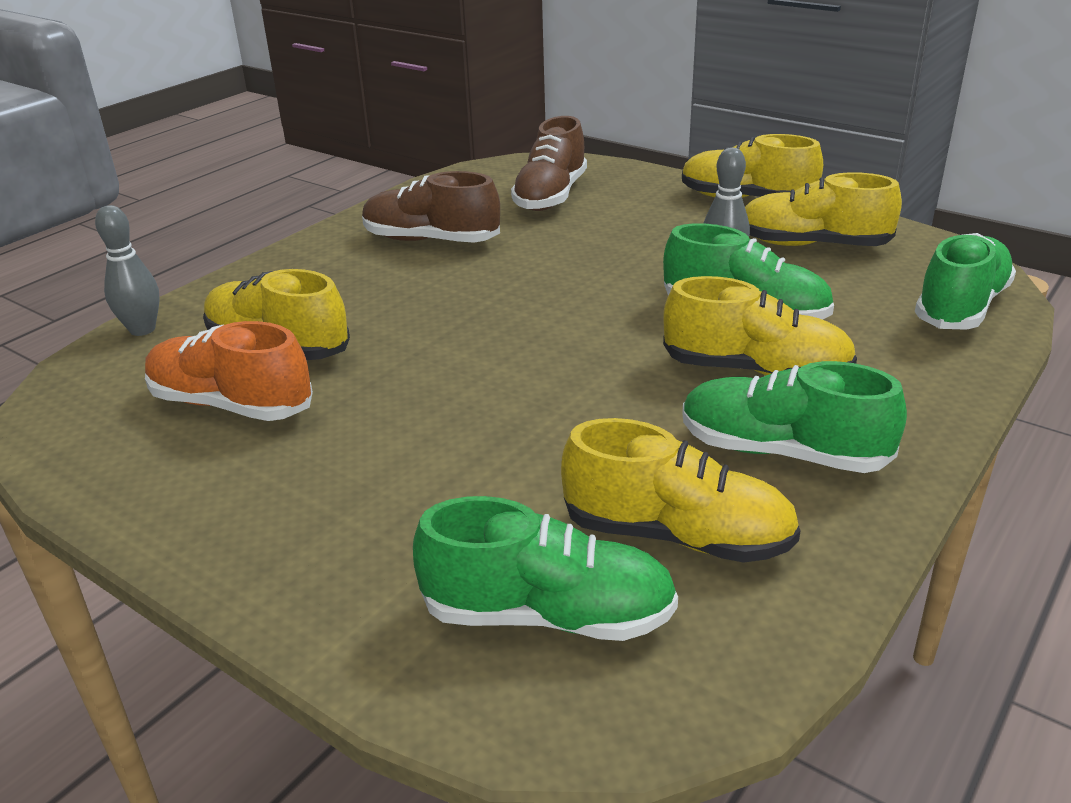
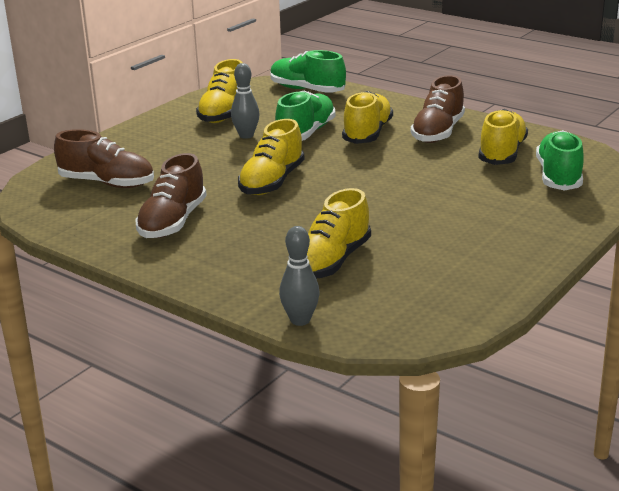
camera: 90 degrees left, 5 degrees down
orange shoe [145,321,313,421] -> none
yellow shoe [682,134,823,198] -> yellow shoe moved to [238,119,304,195]
green shoe [682,361,907,473] -> brown shoe [411,75,465,143]

